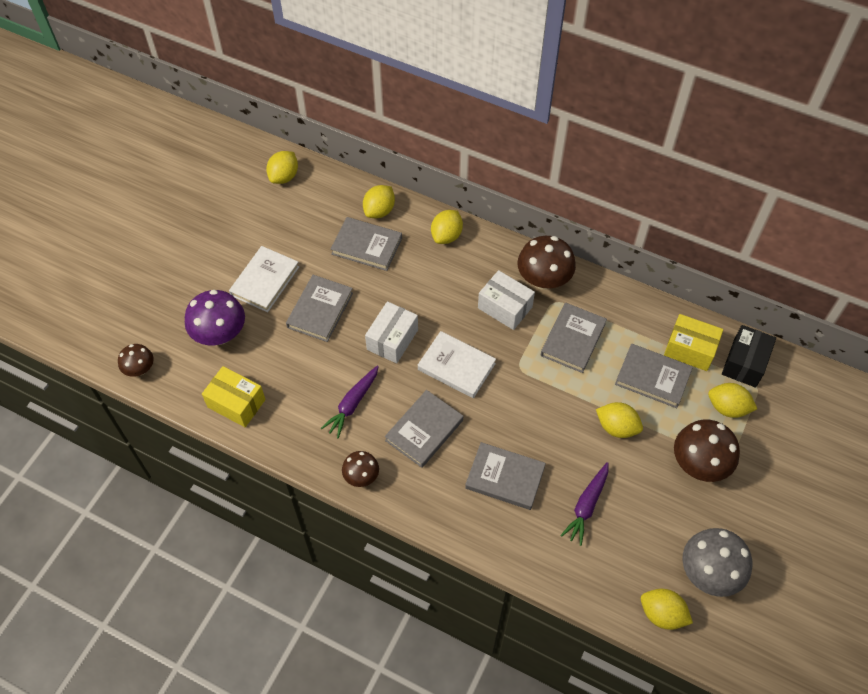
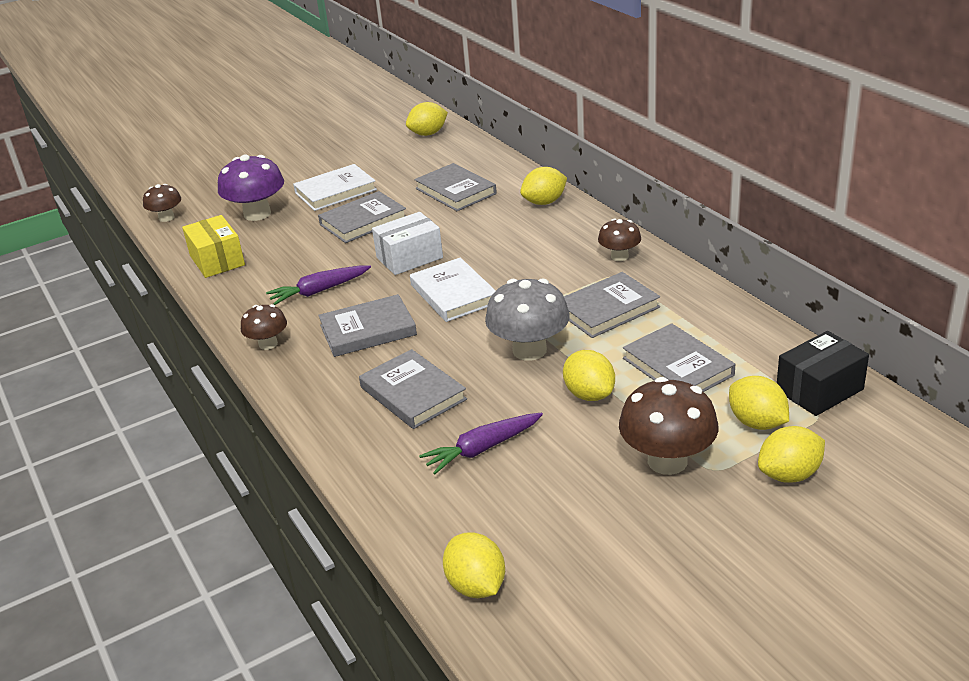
camera: 35 degrees right, 25 degrees down
yellow lemon [363,185,395,218] -> yellow lemon moved to [758,426,825,483]
white box [478,270,535,330] -> none
brown mushroom [518,236,576,290] -> brown mushroom [598,218,641,261], size x0.58
yellow box [664,314,723,371] -> none
grey mushroom [682,528,752,597] -> grey mushroom moved to [485,278,570,361]

